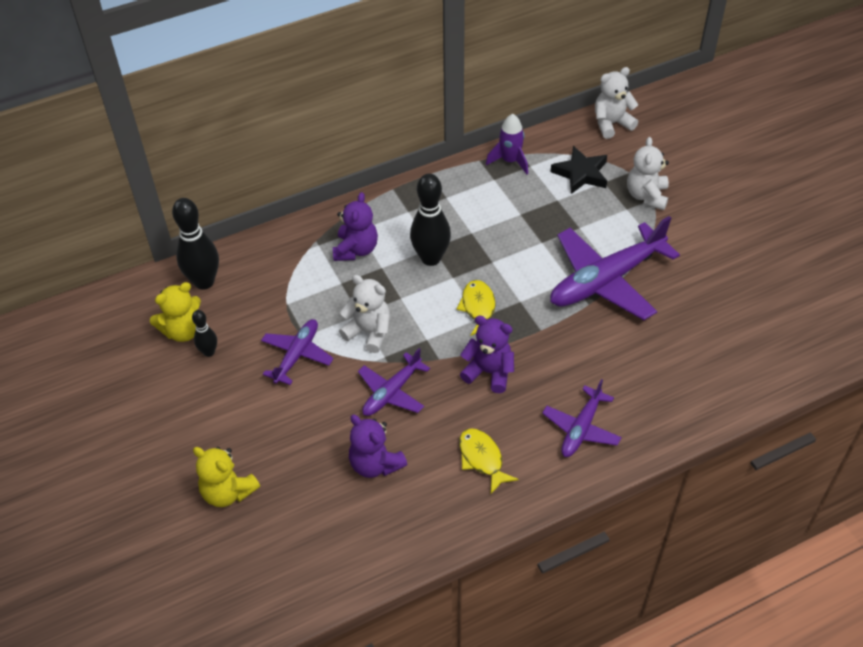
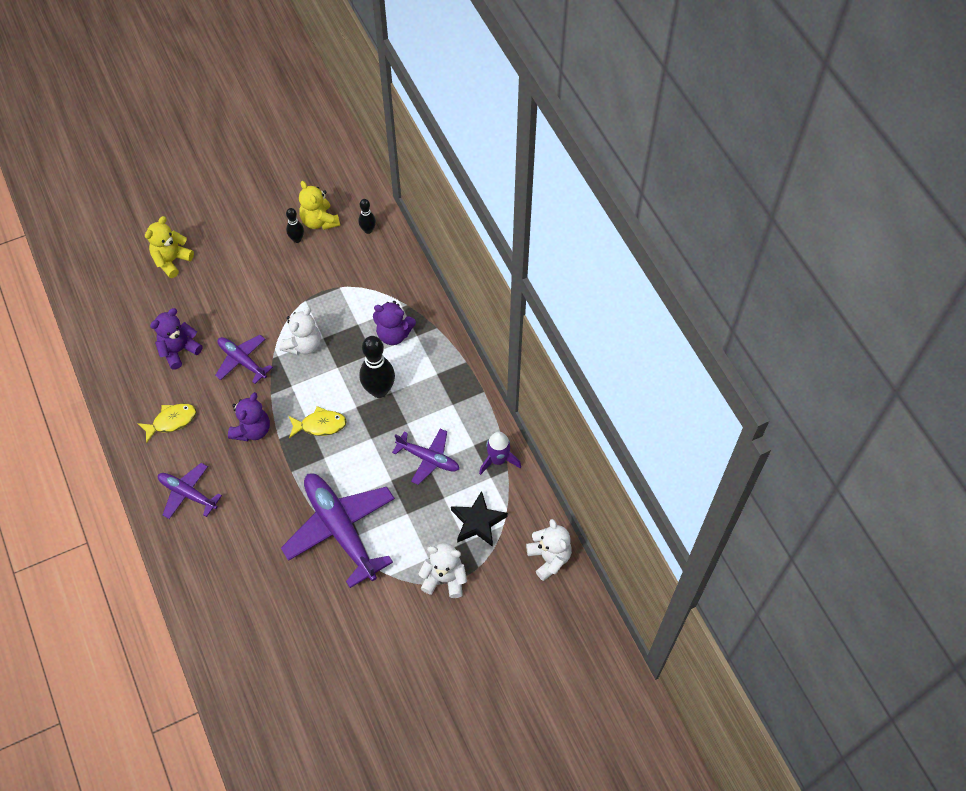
camera: 90 degrees right, 10 degrees up
black bowling pin [172,198,219,290] -> black bowling pin [358,199,376,234], size x0.53
purple plane [261,319,334,385] -> purple plane moved to [392,429,459,485]

